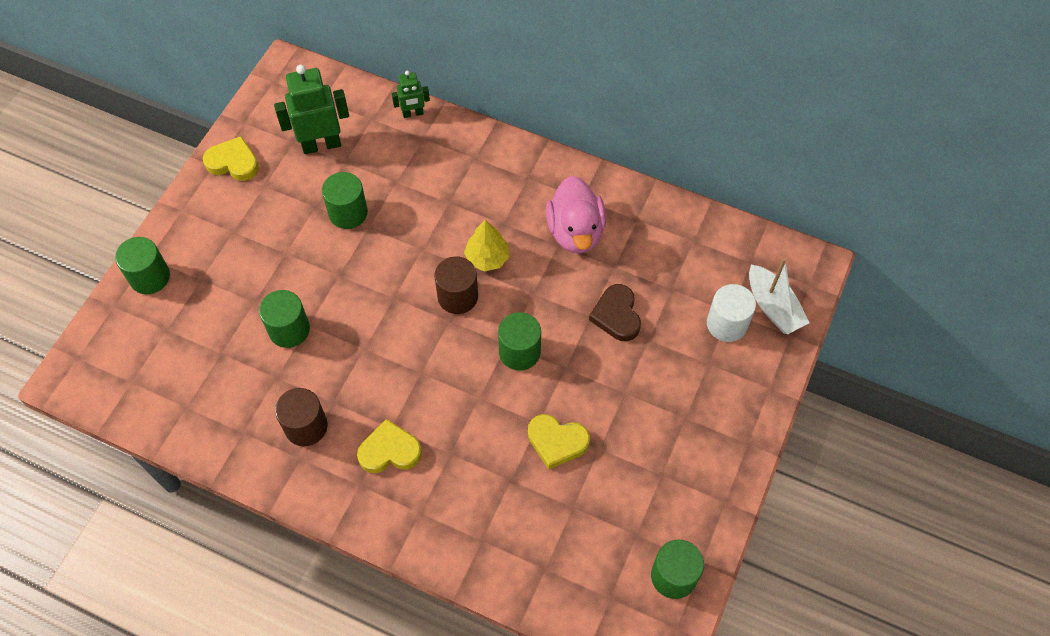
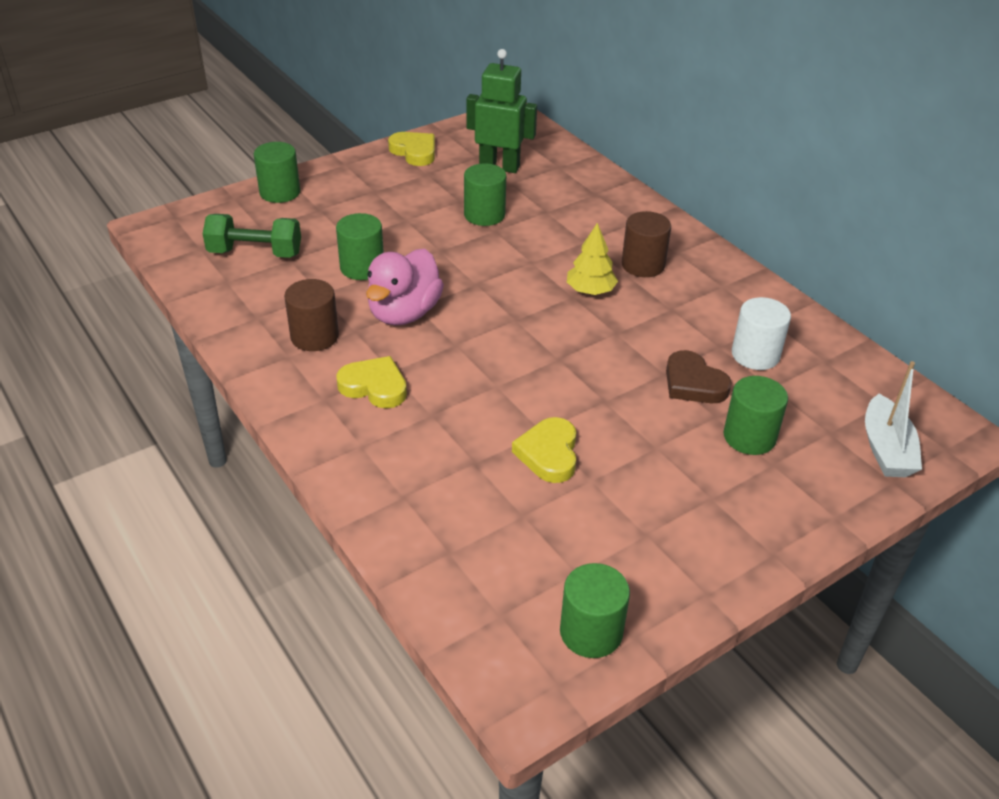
camera: 30 degrees right, 20 degrees down
green robot [392,70,430,118] -> none
brown cylinder [434,256,478,314] -> brown cylinder moved to [621,211,671,277]
green cylinder [498,312,541,370] -> green cylinder moved to [723,376,788,455]
yellow heart [528,414,590,470] -> yellow heart turned 45 degrees clockwise [512,417,576,483]
pink duck [546,176,606,254] -> pink duck moved to [366,249,444,325]
brown heart [589,284,641,341] -> brown heart turned 60 degrees counterclockwise [666,350,732,403]
white cylinder [707,284,756,342] -> white cylinder moved to [732,297,791,370]
none -> green dumbbell [203,214,301,258]

